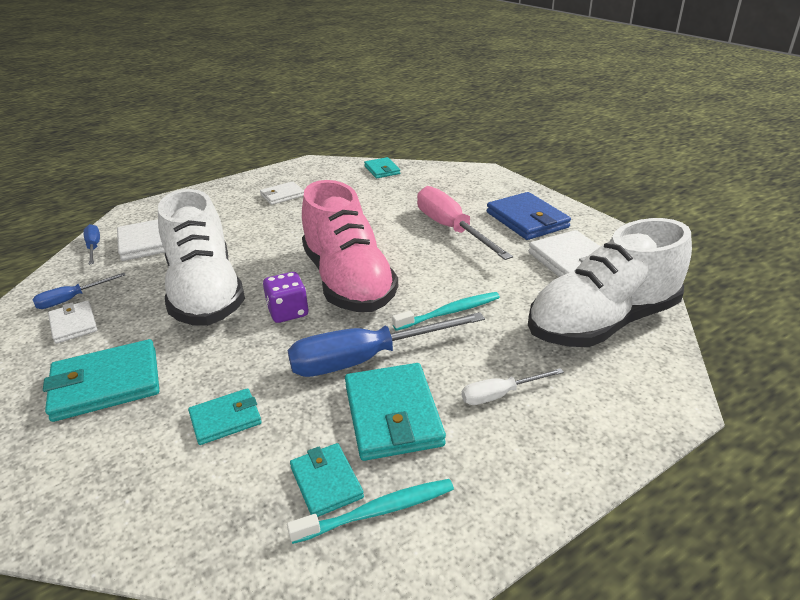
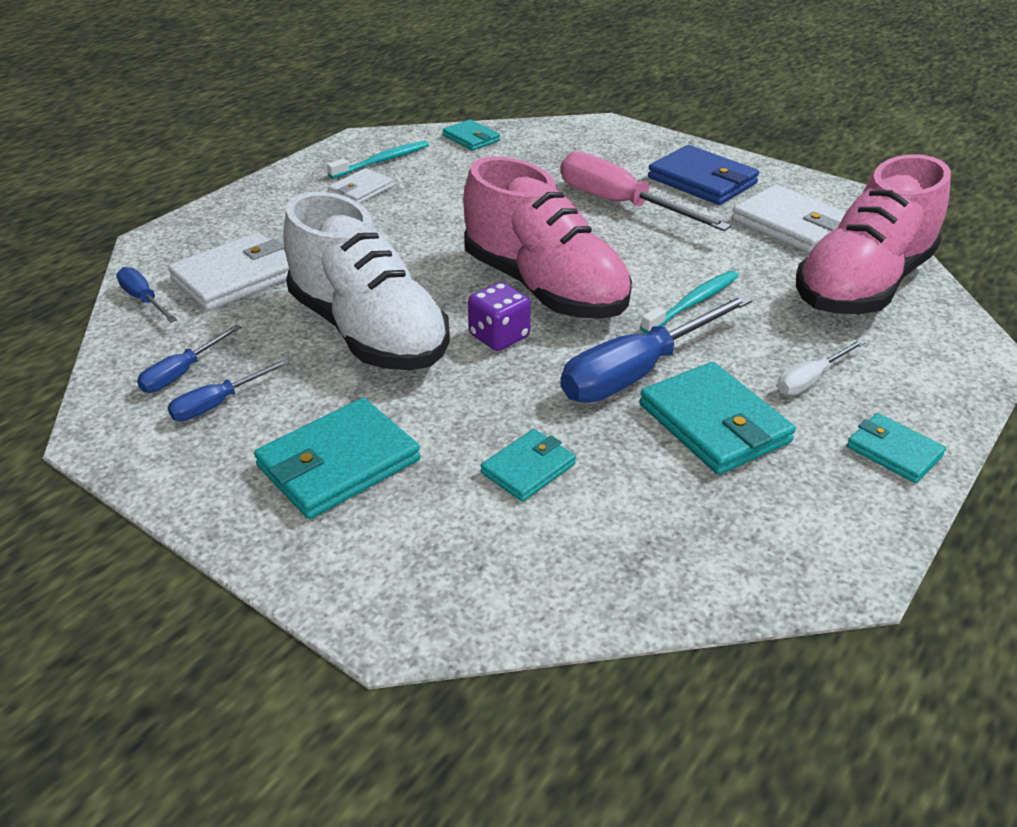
camera: 20 degrees left, 5 degrees up
white wallet [48,300,97,344] -> blue screwdriver [167,359,290,421]
turquoise toothbrush [287,479,454,544] -> turquoise toothbrush moved to [327,140,429,179]
turquoise wallet [290,443,364,517] -> turquoise wallet moved to [847,413,946,483]
white shoe [528,218,692,347] -> pink shoe [796,154,951,314]

